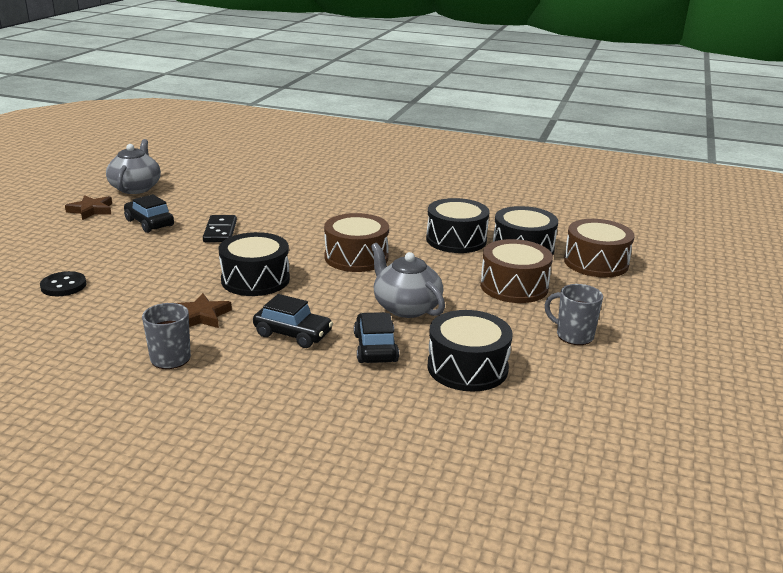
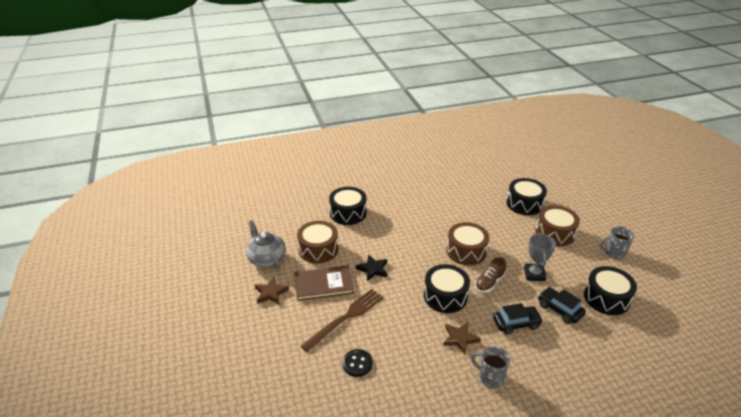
camera: 35 degrees left, 10 degrees up
black car [124,194,174,233] -> brown book [294,265,354,301]
black domino [203,215,237,242] -> black star [356,255,387,281]
grey teapot [371,243,445,318] -> grey trophy [524,233,556,281]
black drum [426,198,490,253] -> black drum moved to [329,187,367,225]
brown drum [564,219,635,278] -> brown drum moved to [297,221,338,263]
none -> brown fork [301,289,384,352]
none -> brown shoe [475,257,506,293]

